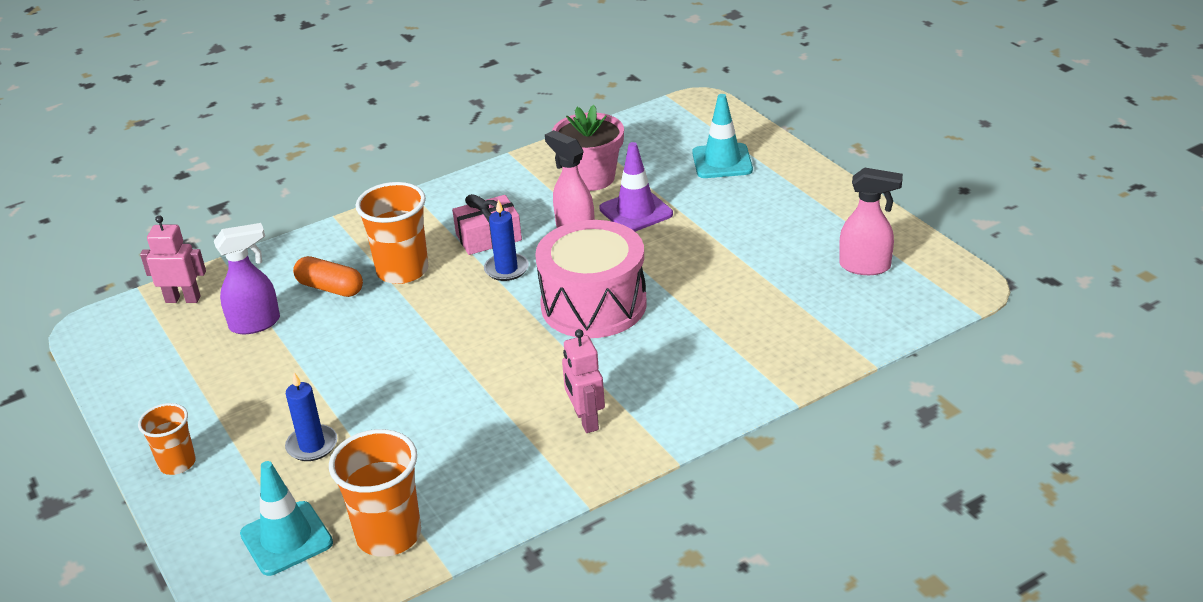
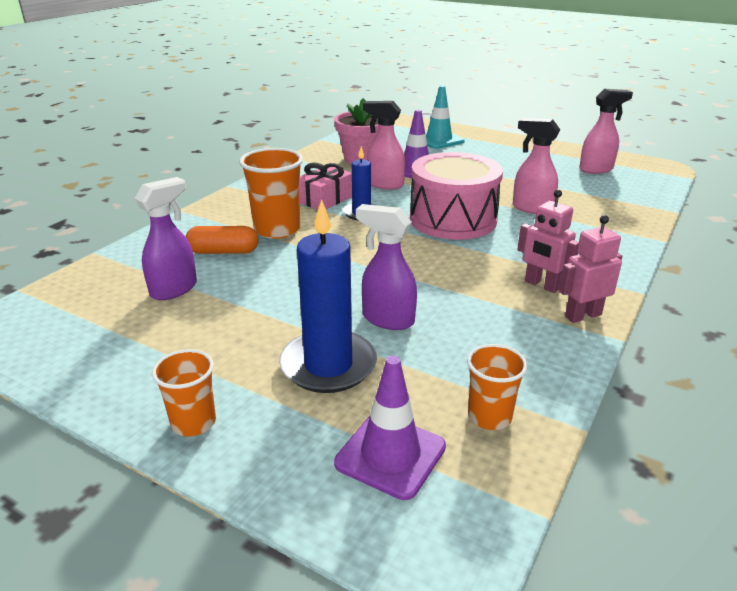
camera: 30 degrees left, 5 degrees down
pink robot [140,215,206,303] -> pink robot moved to [559,215,622,323]
turquoise traffic cone [240,461,333,576] -> purple traffic cone [334,356,446,500]
blue candle [285,372,337,461] -> blue candle [279,199,377,393], size x1.75
orange cup [329,429,421,557] -> orange cup [467,344,528,430], size x0.61
none -> purple spray bottle [356,204,417,330]
none -> pink spray bottle [513,118,560,214]

